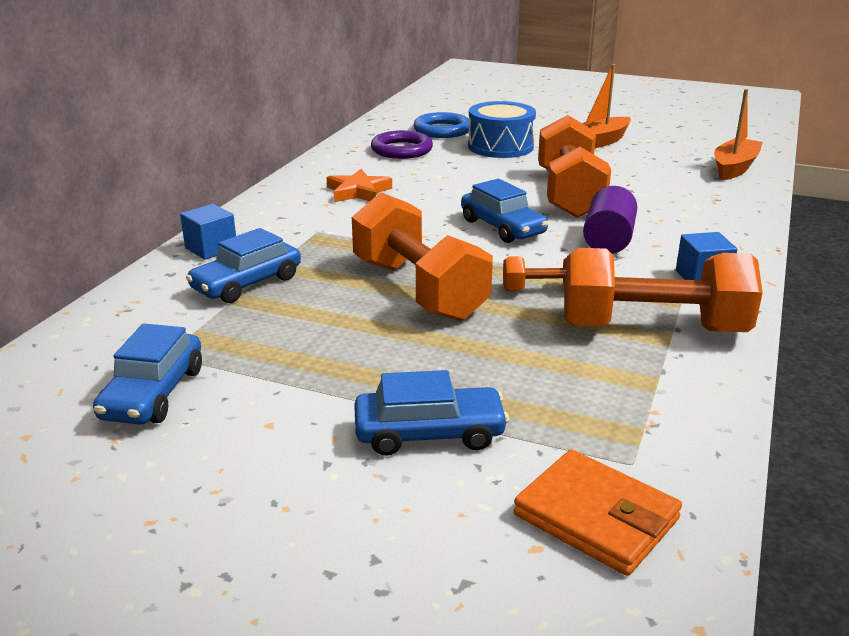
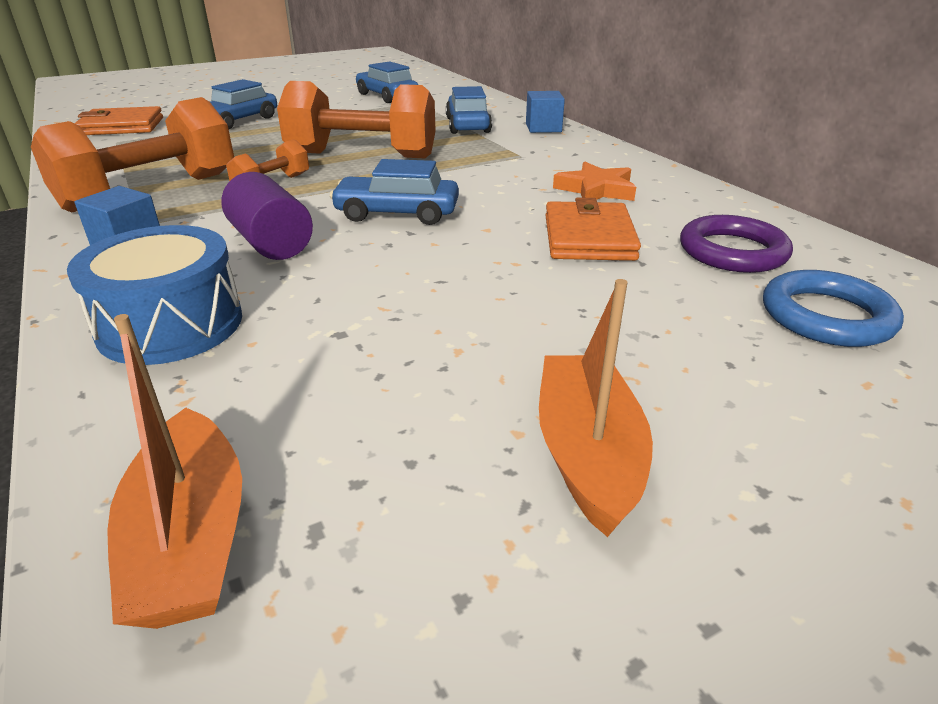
camera: 130 degrees right, 5 degrees up
blue drum [468,101,536,158] -> blue drum moved to [67,225,242,365]
orange dumbbell [538,115,611,218] -> none
none -> orange wallet [546,197,641,261]

